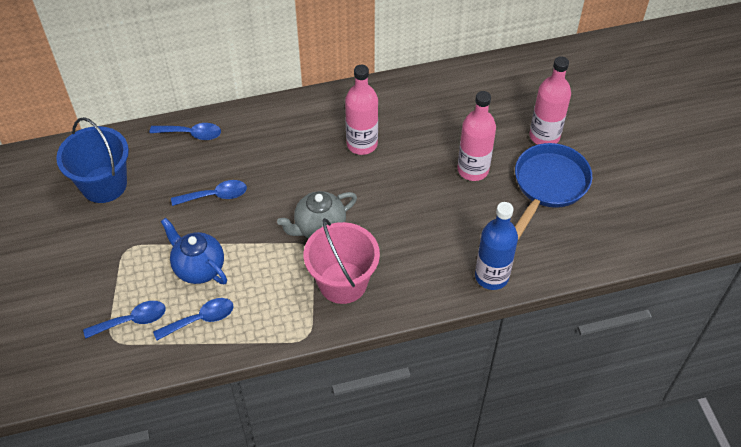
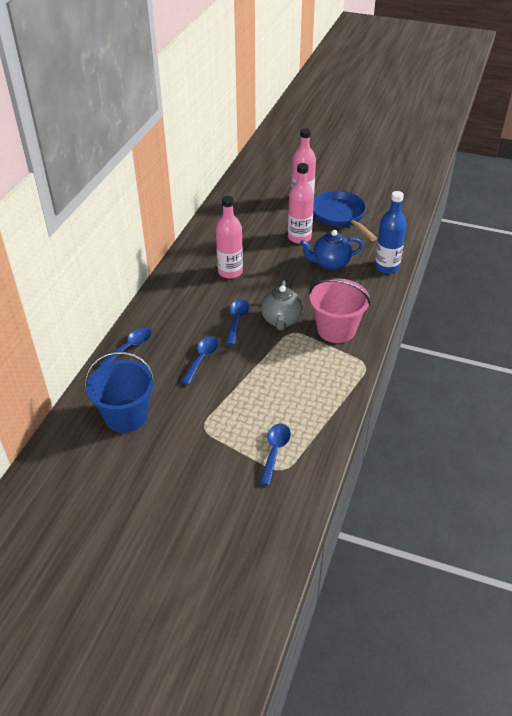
camera: 55 degrees left, 10 degrees down
blue spoon [153,298,234,340] -> blue spoon moved to [226,299,249,345]
blue teapot [161,218,227,284] -> blue teapot moved to [300,230,363,270]

